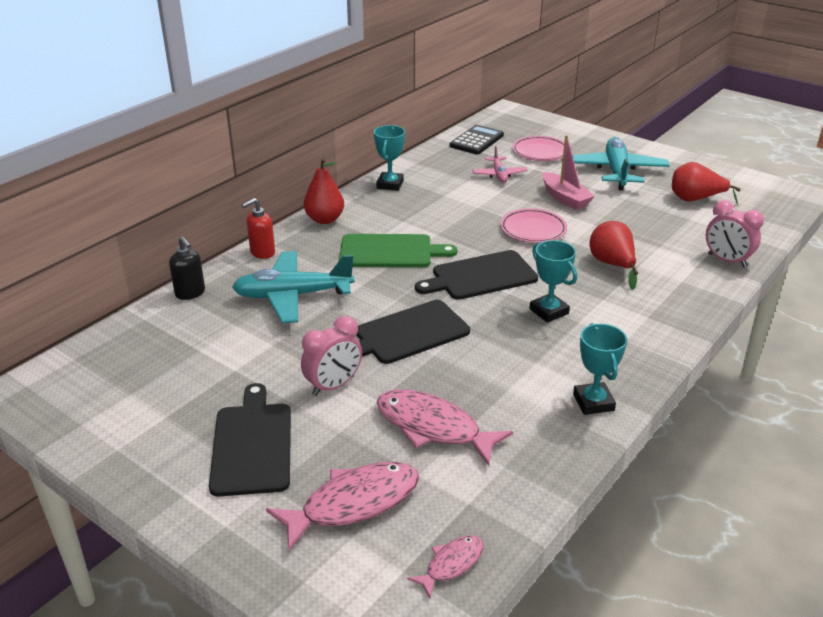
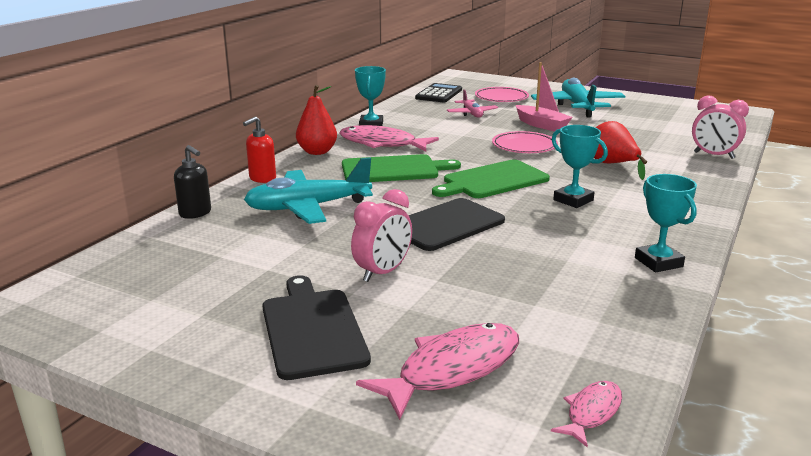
camera: 10 degrees left, 10 degrees down
pink fish [377,389,513,466] -> pink fish moved to [340,125,439,151]
black cutting board [415,250,538,300] -> green cutting board [432,160,550,198]
red pear [672,162,741,205] -> none

